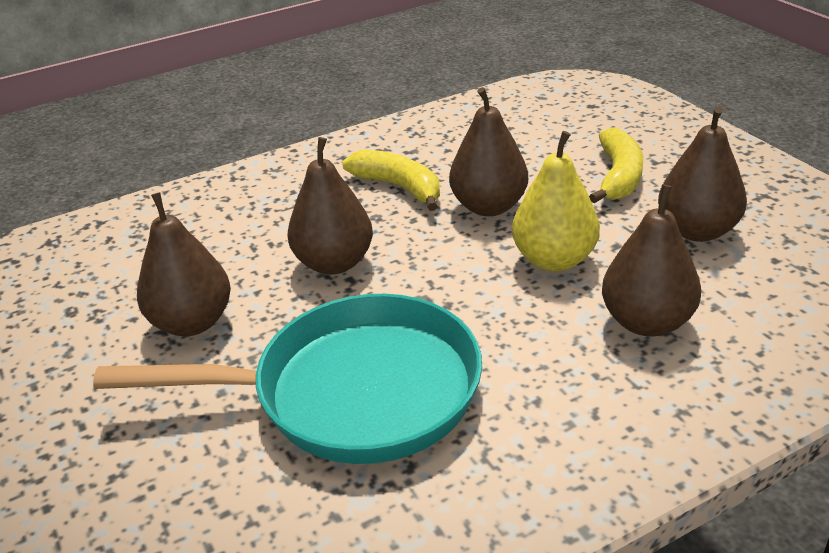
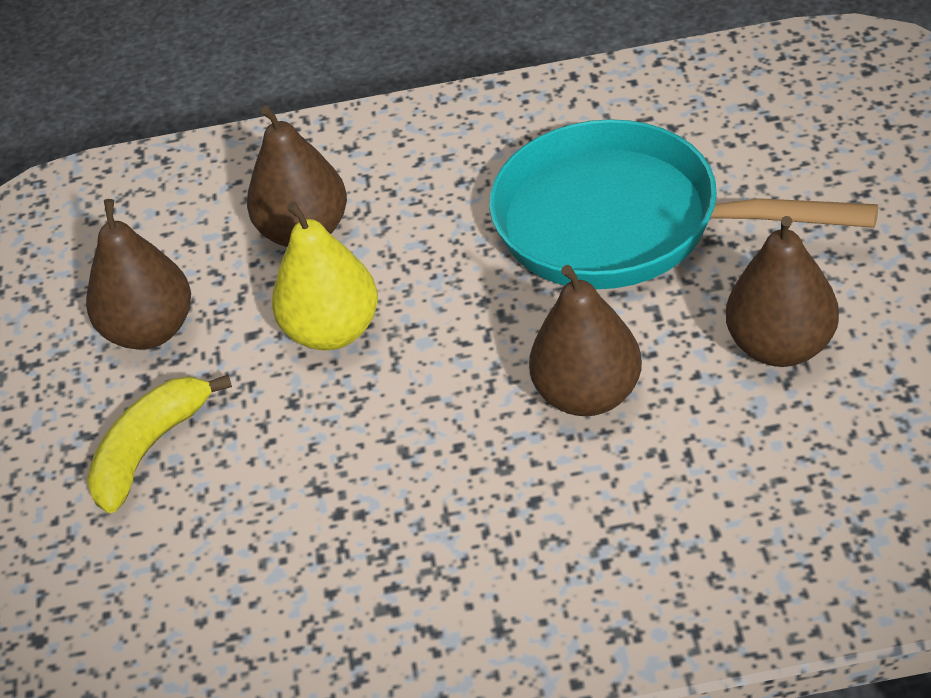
camera: 155 degrees left, 10 degrees up
yellow banana [342,149,440,211] -> none
brown pear [449,87,528,216] -> none

